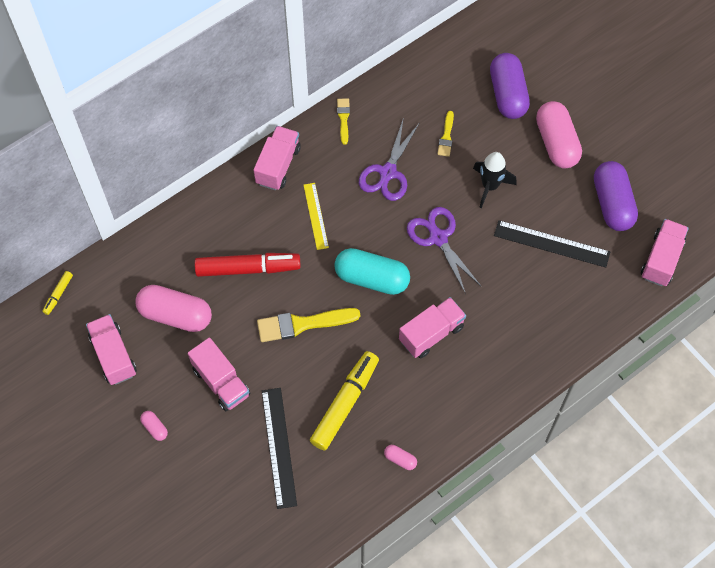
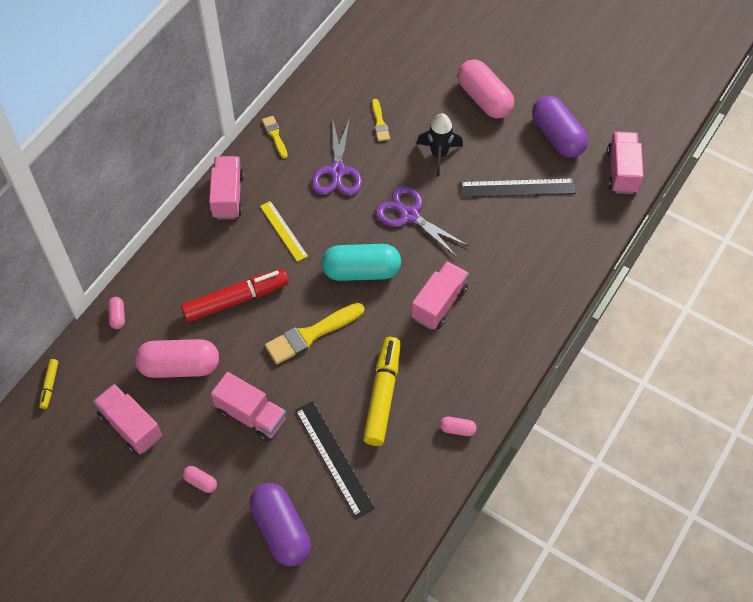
camera: 20 degrees left, 5 degrees down
purple capsule [490,53,530,119] -> purple capsule moved to [249,483,311,566]
none -> pink capsule [108,297,125,329]

